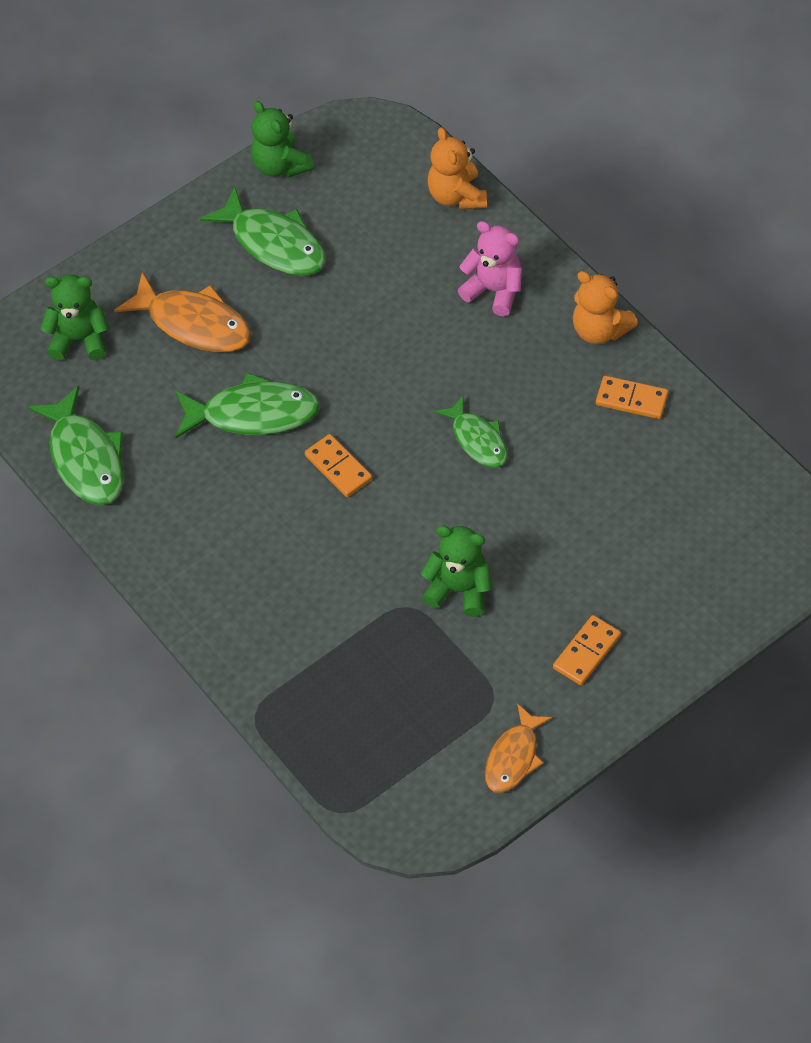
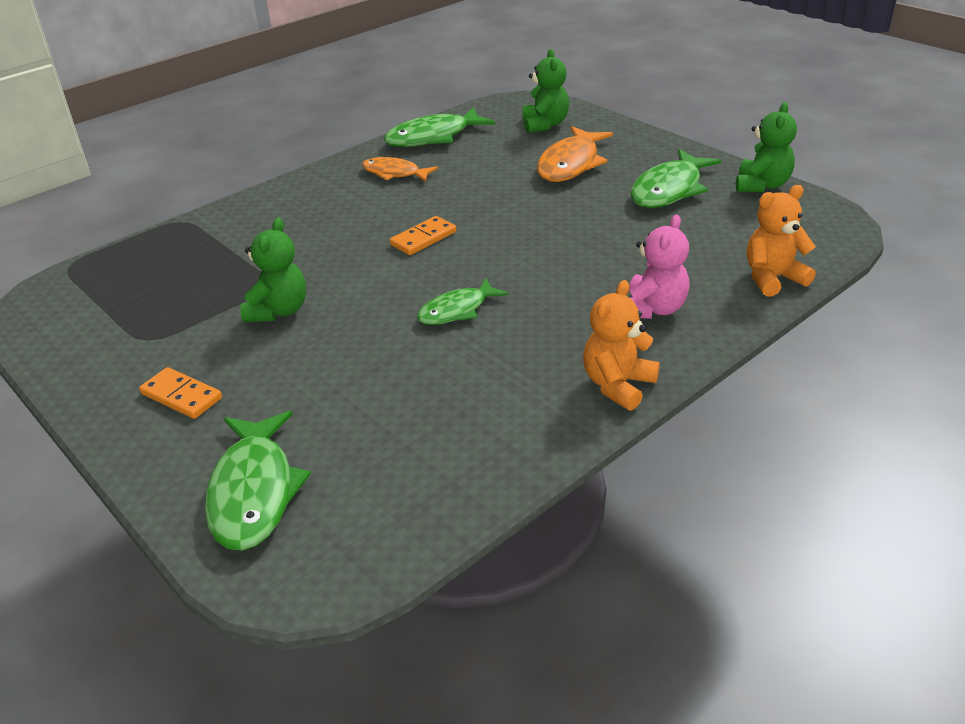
camera: 85 degrees right, 20 degrees down
green fish [175,373,320,438] -> green fish moved to [205,411,311,551]
green teddy bear [251,101,314,178] -> green teddy bear turned 150 degrees clockwise [736,102,797,192]
orange fish [485,703,552,793] -> orange fish moved to [362,157,438,182]
orange domino [596,376,668,419] -> none

